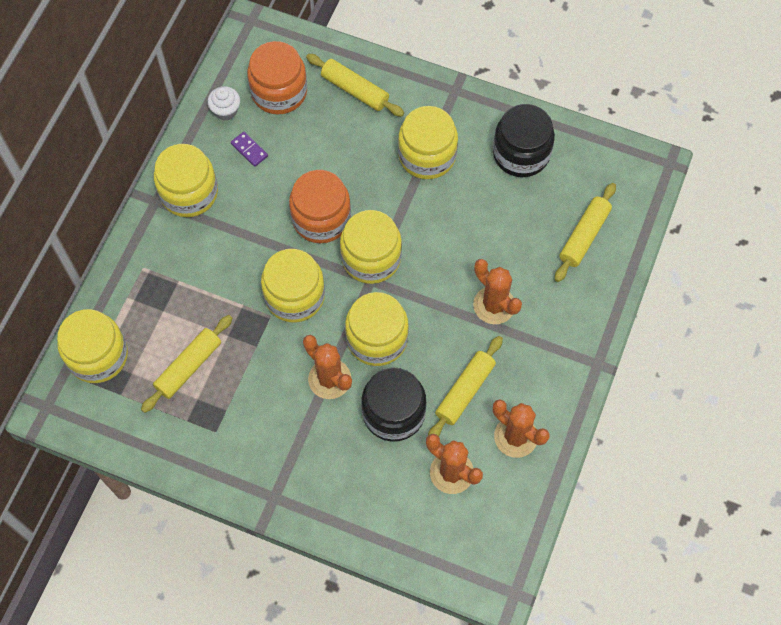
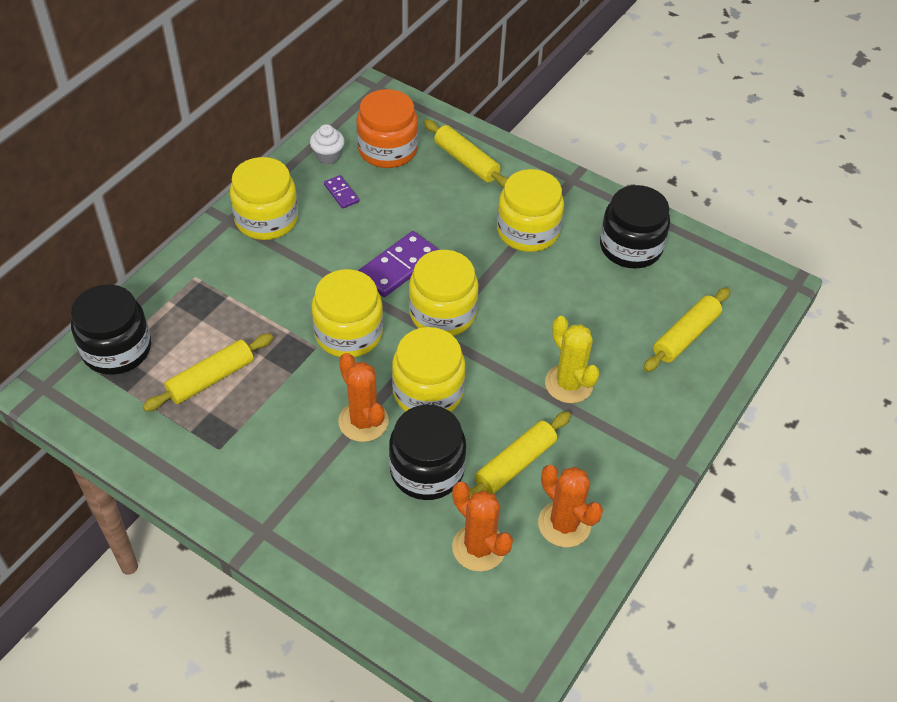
camera: 10 degrees right, 15 degrees down
yellow jar [57,309,128,383] -> black jar [71,284,151,375]
orange jar [289,170,351,243] -> purple domino [358,231,439,297]
orange cactus [473,259,522,324] -> yellow cactus [545,316,600,403]

